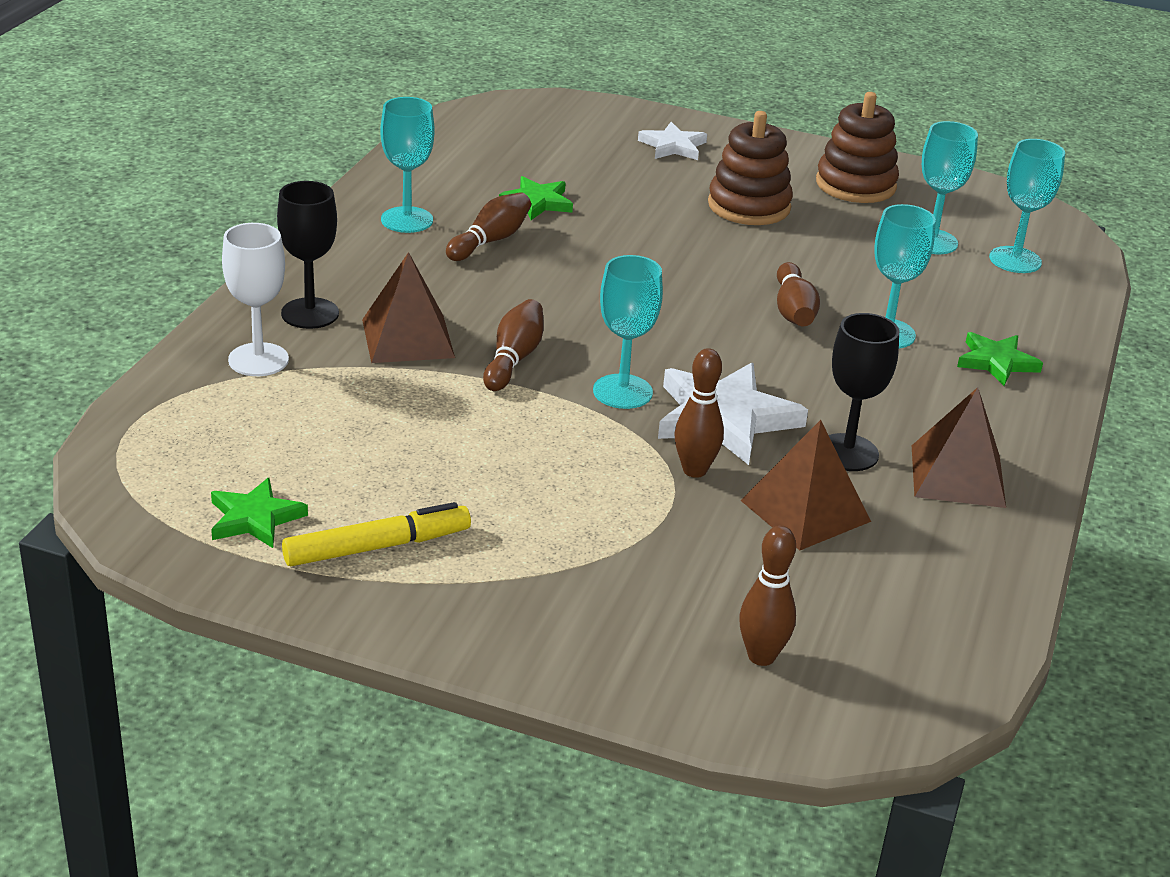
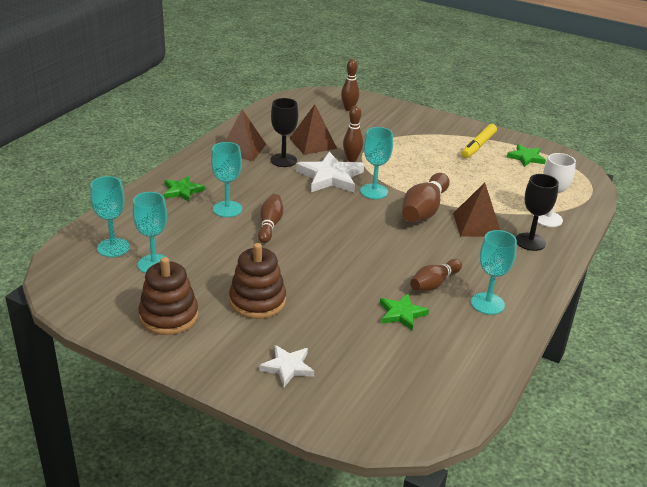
camera: 170 degrees left, 0 degrees up
yellow marker [282,502,471,566] -> yellow marker turned 45 degrees counterclockwise [461,124,497,158]
brown bowling pin [483,299,543,391] -> brown bowling pin [402,173,450,222], size x1.59

